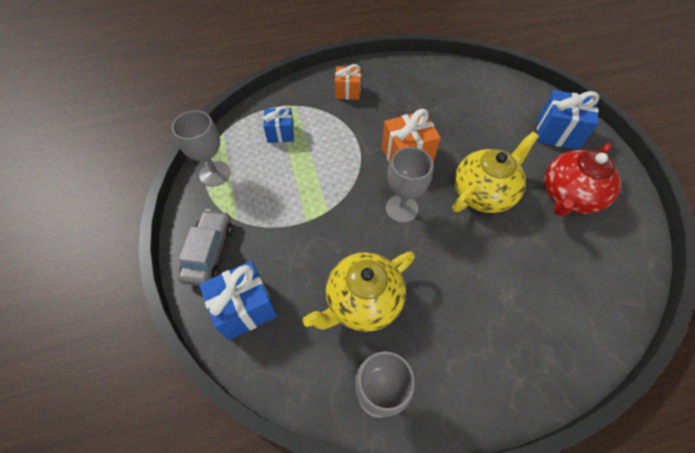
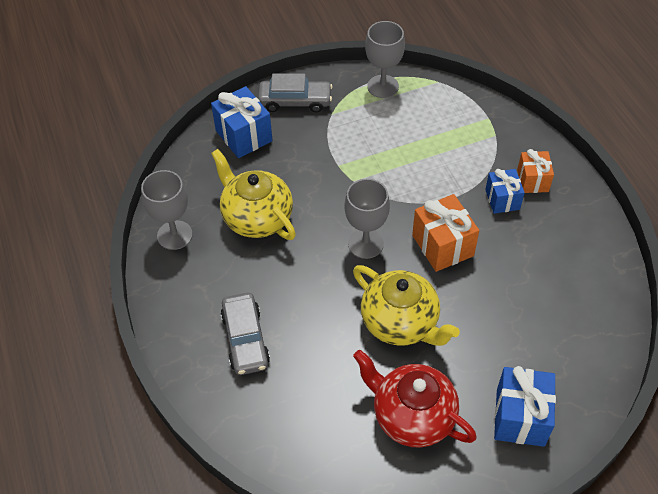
camera: 85 degrees right, 5 degrees down
blue gift [263,106,294,143] -> blue gift moved to [485,169,525,214]
none -> grey car [220,293,270,375]

